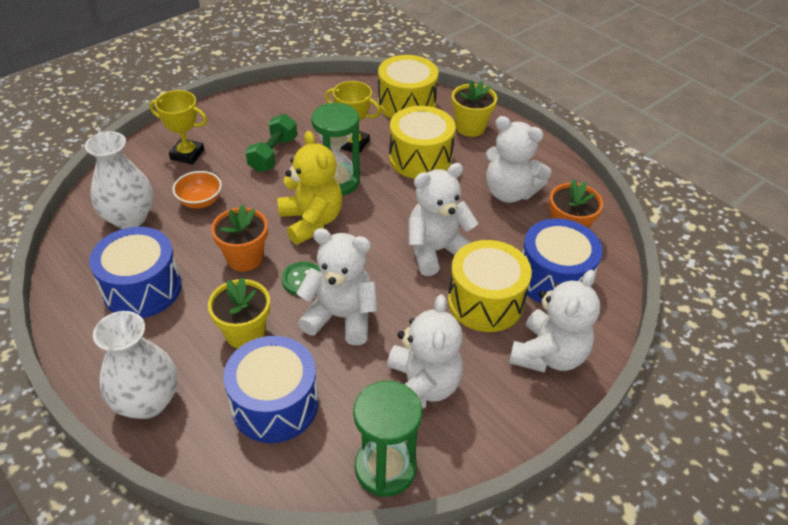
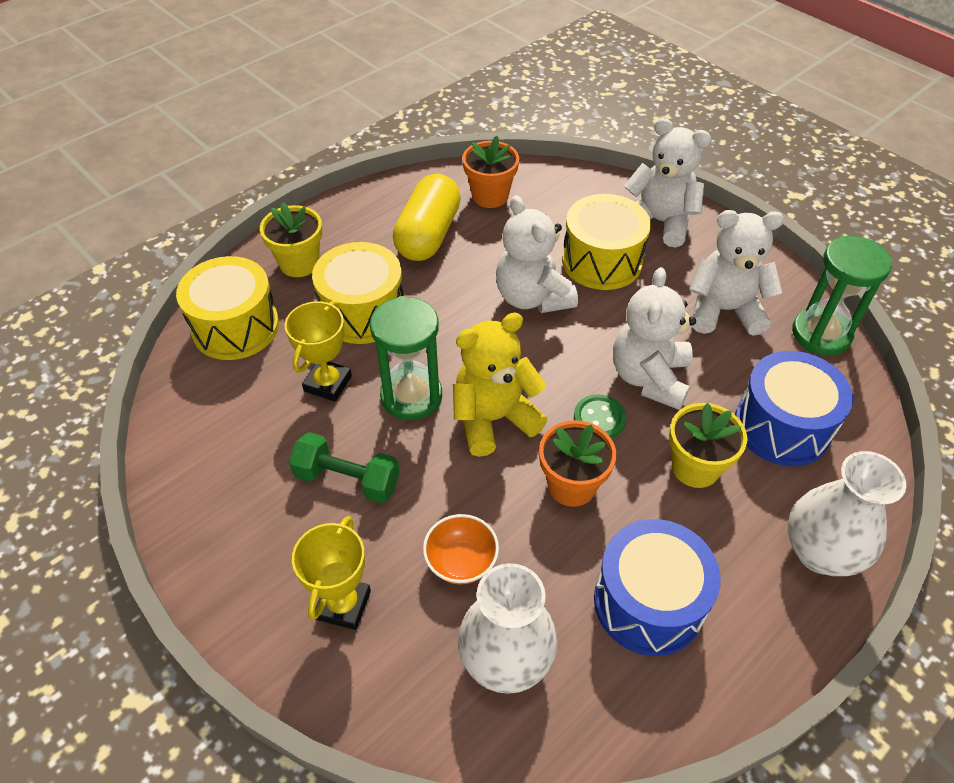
camera: 90 degrees left, 5 degrees up
white teddy bear [485,116,551,203] -> yellow capsule [393,174,461,261]
blue drum [522,219,602,304] -> none

